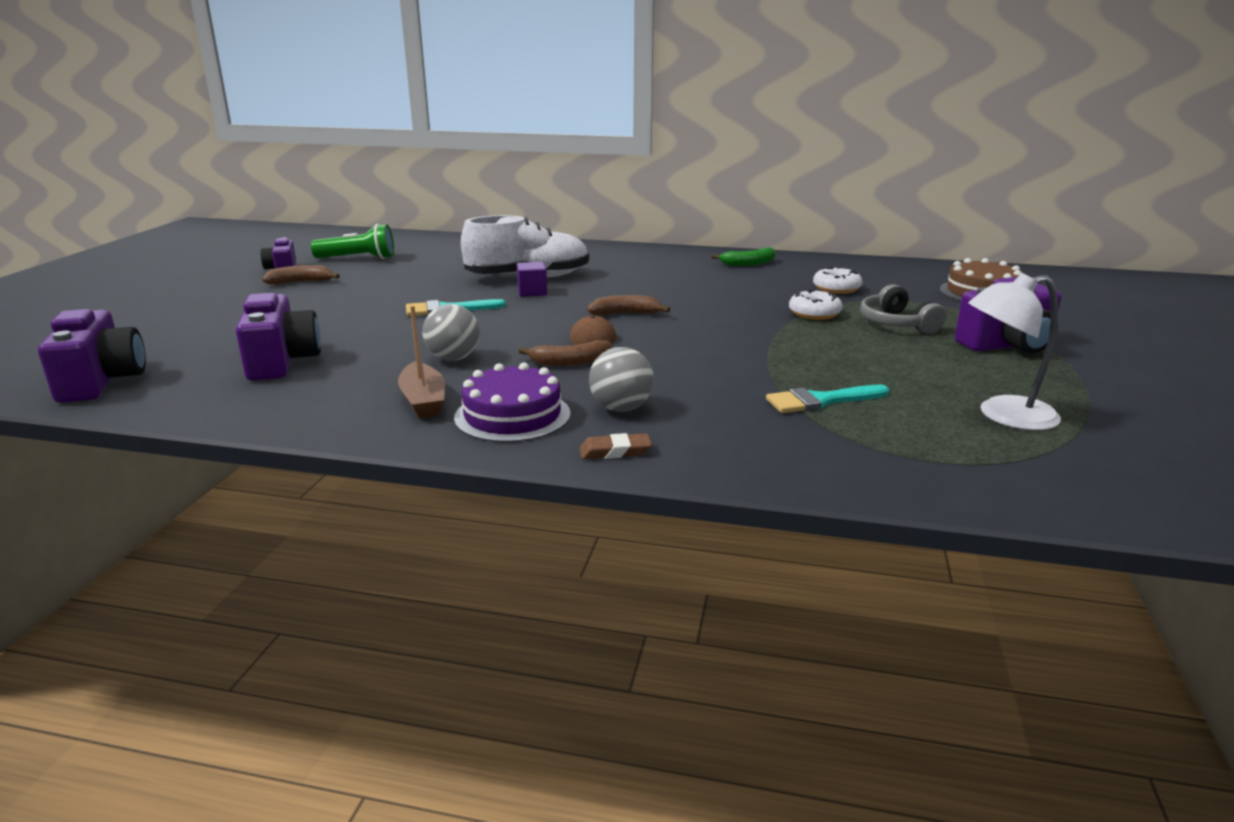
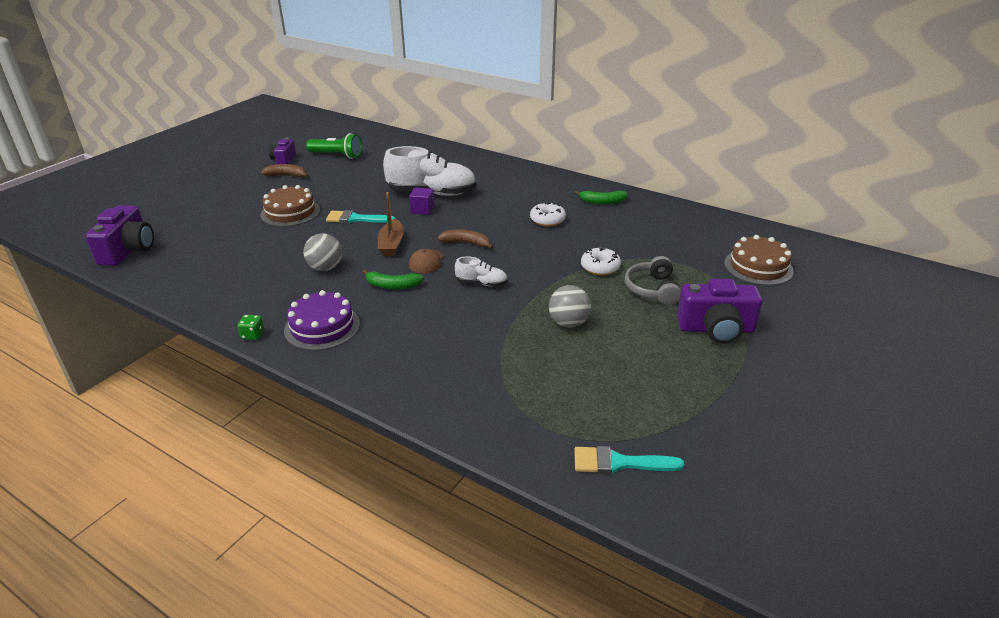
camera: 20 degrees right, 10 degrees up
purple camera [236,293,321,381] -> none
brown boat [398,306,445,418] -> brown boat moved to [378,192,404,256]
brown banana [519,340,612,366] -> green banana [362,269,424,289]
brown eraser [579,433,652,459] -> none
grey ball [589,347,654,412] -> grey ball moved to [549,285,591,327]
turquoise brush [766,385,889,413] -> turquoise brush moved to [574,446,685,474]
white donut [813,267,862,294] -> white donut moved to [530,202,566,227]
white lamp [968,273,1061,430] -> none
none -> green dice [237,315,264,340]
none -> brown cake [260,185,320,227]
none -> white shoe [455,256,508,287]

